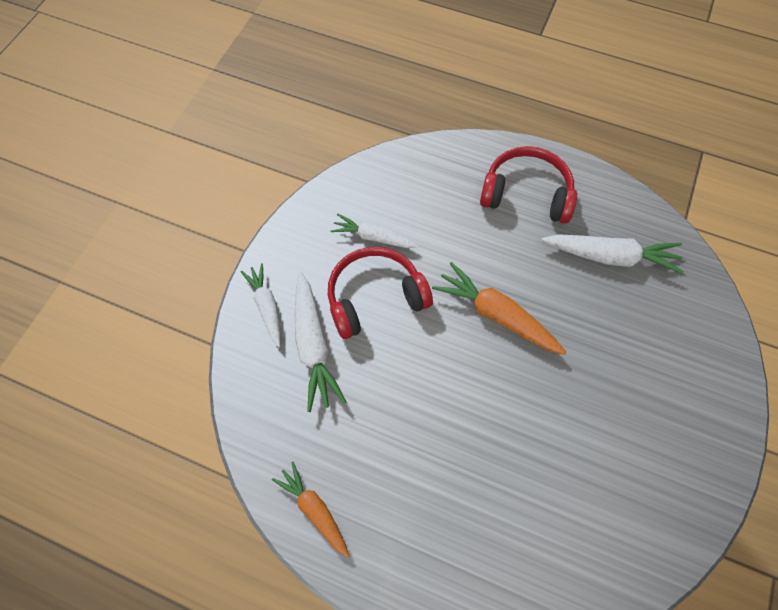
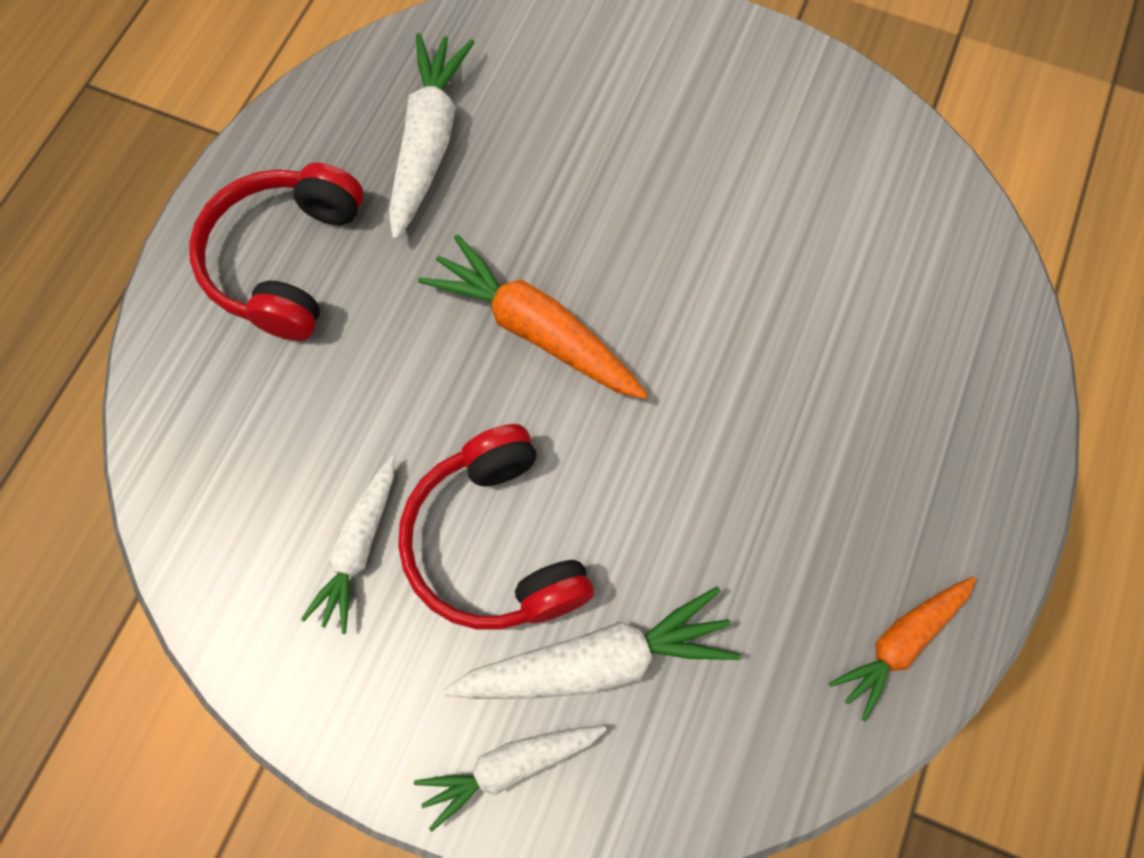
camera: 90 degrees left, 5 degrees up
orange carrot [432,262,567,355] -> orange carrot turned 90 degrees clockwise [418,234,648,399]

